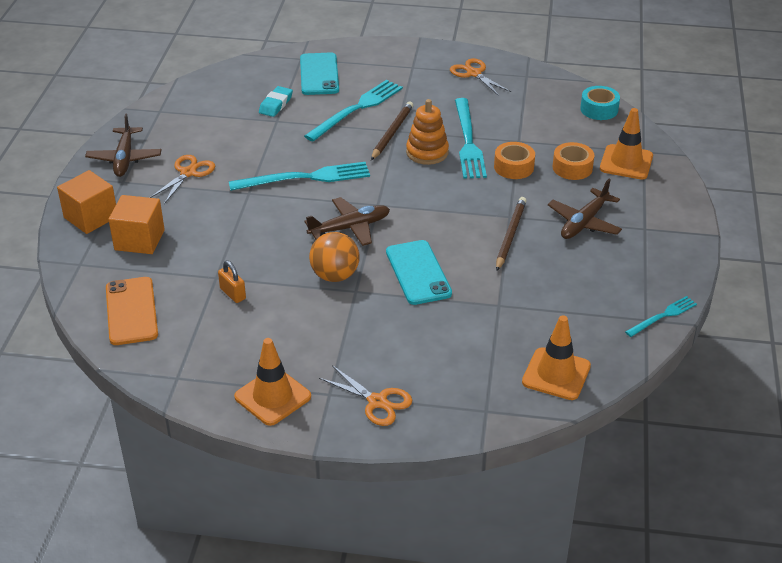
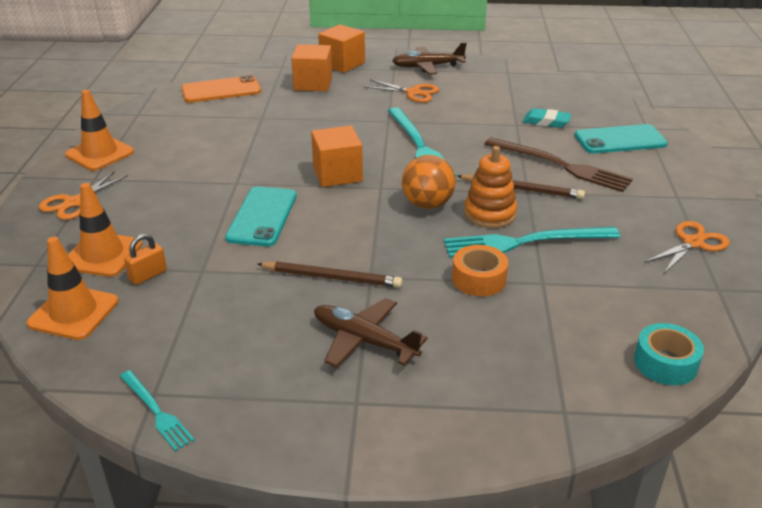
camera: 85 degrees right, 5 degrees down
orange padlock [218,261,246,303] -> orange padlock moved to [124,234,167,285]
turquoise fork [304,80,403,141] -> brown fork [485,137,633,192]
brown plane [304,197,390,246] -> orange cube [311,126,363,187]
orange ball [309,232,360,282] -> orange ball moved to [402,155,456,209]
turquoise phone [386,240,452,305] -> turquoise phone turned 60 degrees counterclockwise [225,187,297,246]
orange tape [553,142,594,180] -> none
orange traffic cone [600,108,653,179] -> orange traffic cone moved to [68,183,142,277]

